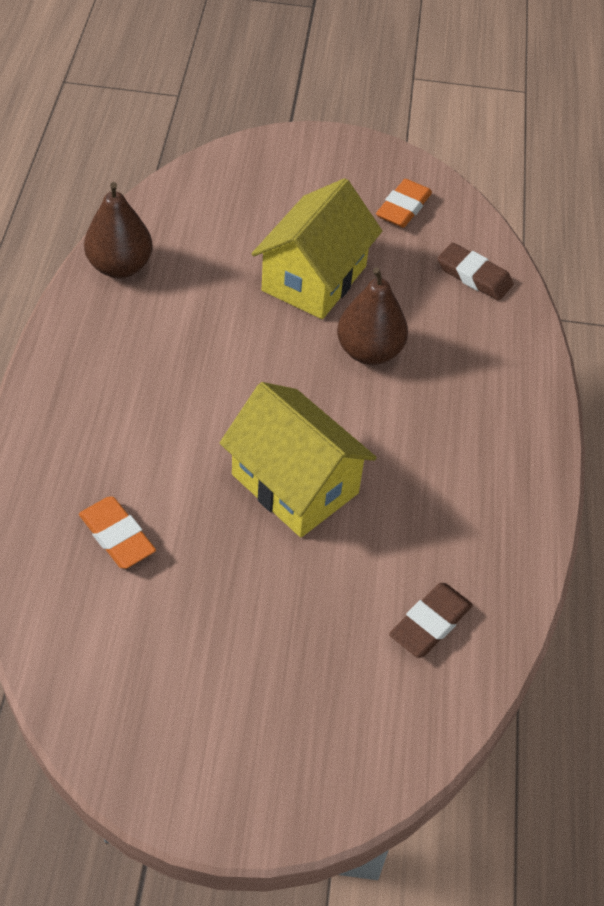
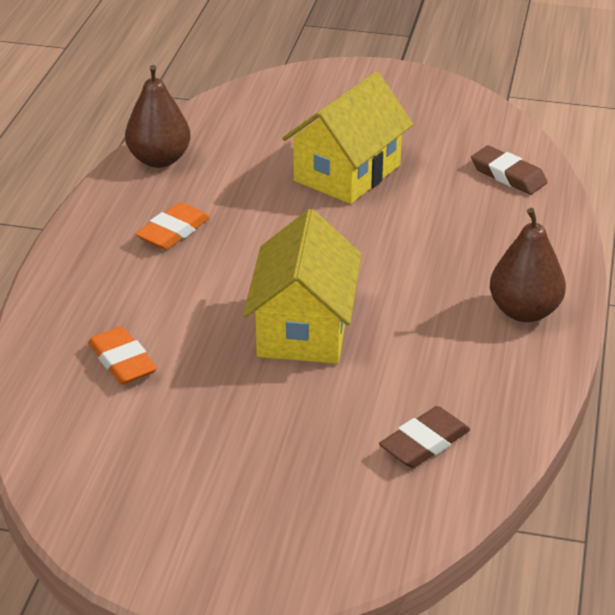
camera: 10 degrees right, 15 degrees down
yellow house [220,382,377,537] -> yellow house turned 45 degrees clockwise [243,209,362,364]
brown pear [337,267,408,365] -> brown pear moved to [490,208,566,322]
orange eraser [376,179,432,228] -> orange eraser moved to [135,202,210,250]

